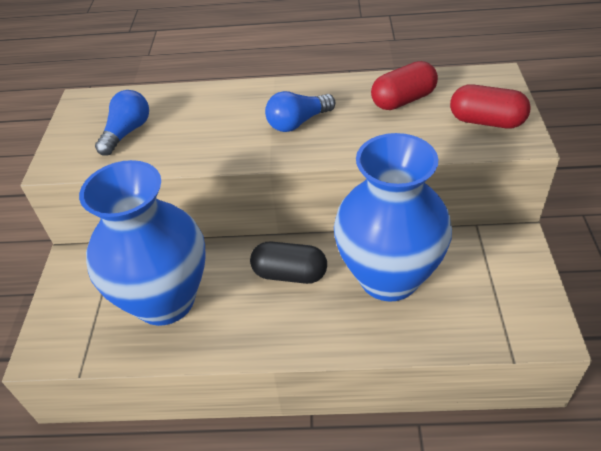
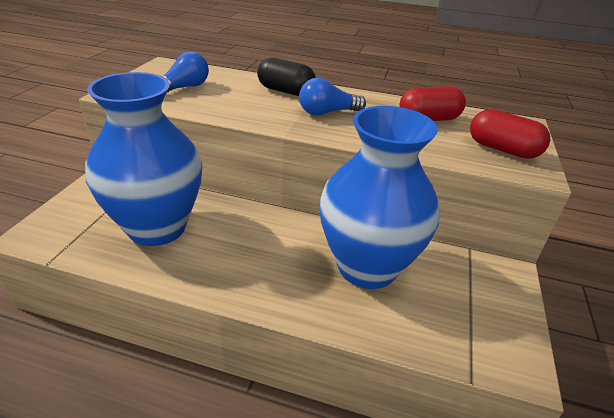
camera: 10 degrees right, 10 degrees down
black capsule [250,242,327,284] -> black capsule moved to [257,58,316,96]

